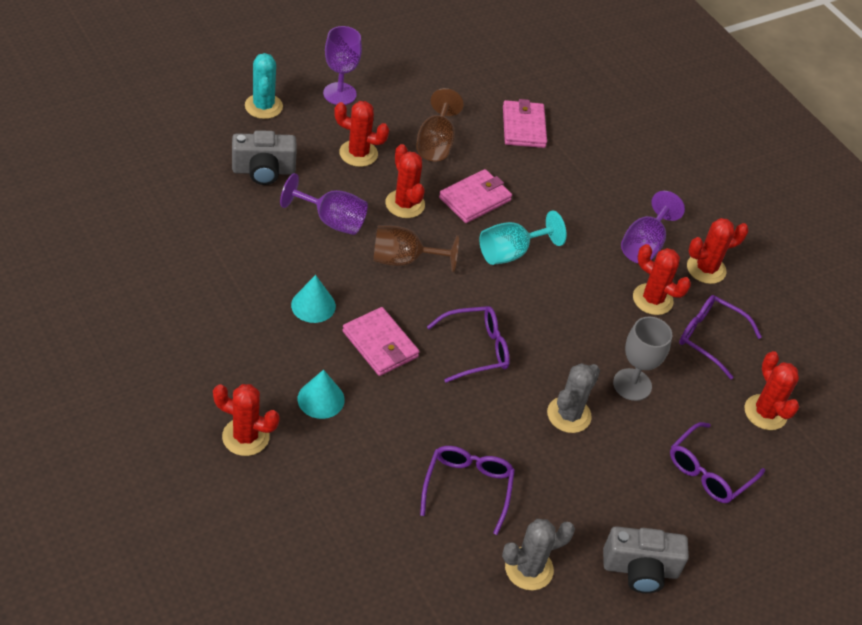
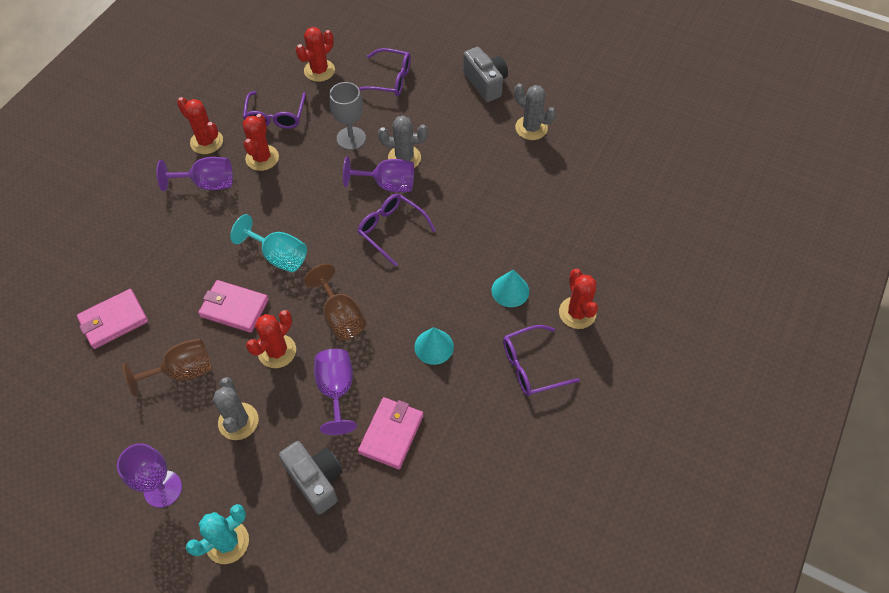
camera: 115 degrees left, 10 degrees up
red cactus [334,101,389,167] -> grey cactus [213,377,258,440]
pink wallet [342,307,419,376] -> pink wallet moved to [358,397,424,469]
purple glasses [420,446,515,535] -> purple glasses moved to [503,325,580,396]
none -> purple goblet [343,156,414,192]

